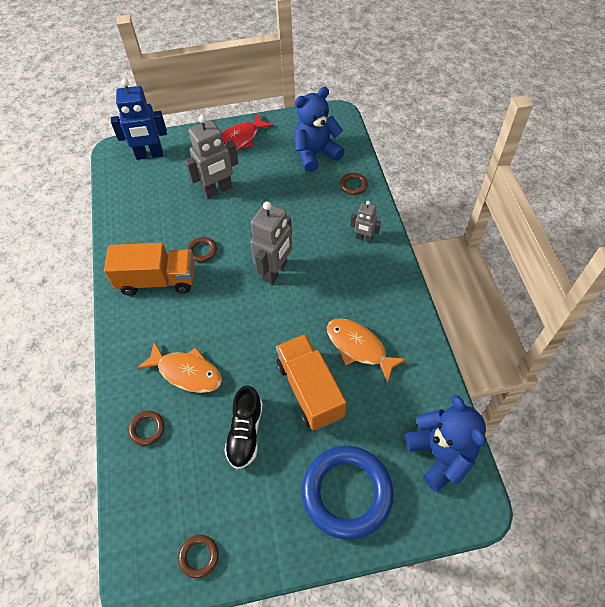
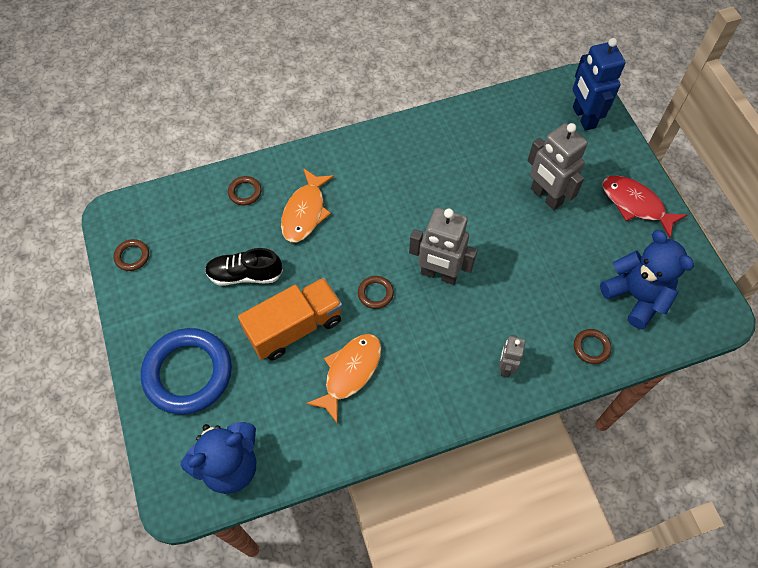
camera: 80 degrees right, 5 degrees up
orange truck [104,243,195,296] -> none
brown ring [187,237,217,262] -> brown ring moved to [358,276,394,309]

